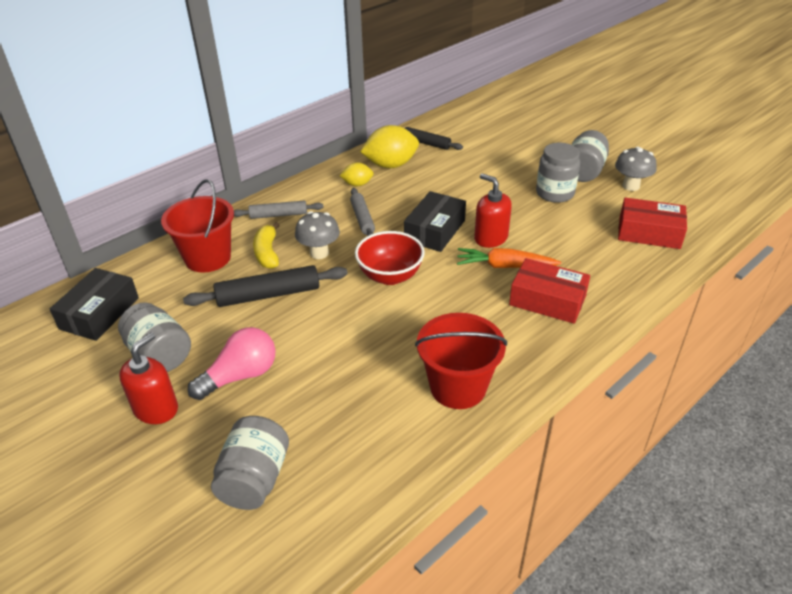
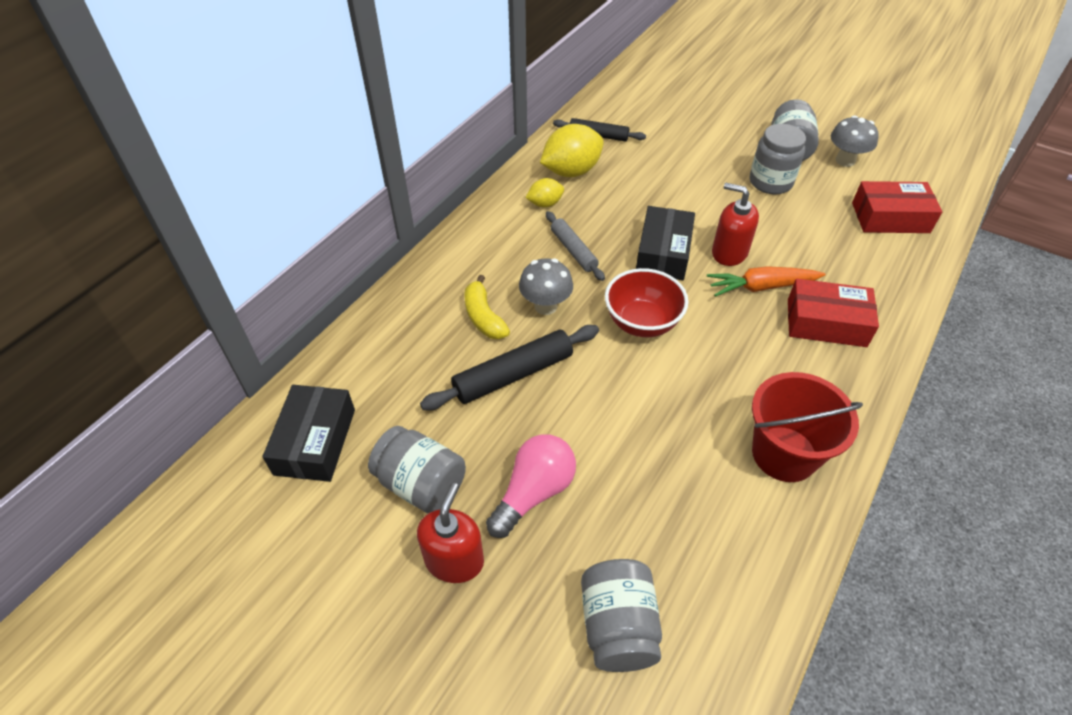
camera: 15 degrees left, 10 degrees up
red bucket [161,179,234,273] -> none
grey rolling pin [234,201,323,219] -> none

